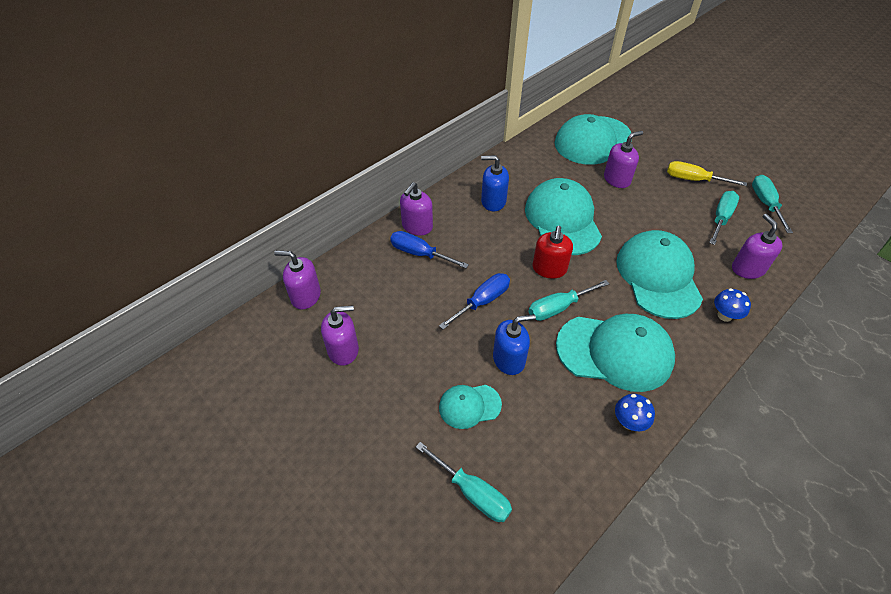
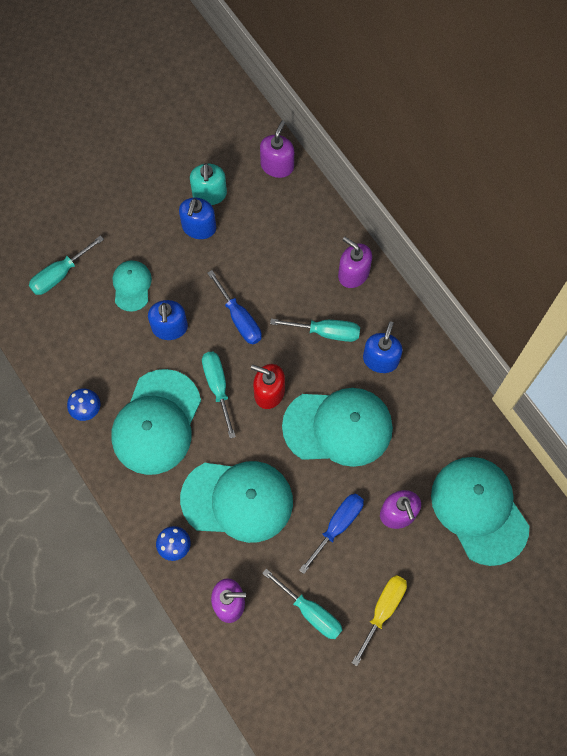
camera: 100 degrees right, 20 degrees up
purple soap dispenser [321,305,359,366] -> turquoise soap dispenser [190,163,227,205]
blue screwdriver [390,231,469,268] -> blue screwdriver moved to [299,494,364,574]
turquoise screwdriver [752,175,793,233] -> turquoise screwdriver moved to [270,319,360,342]
none -> blue soap dispenser [179,198,216,239]

